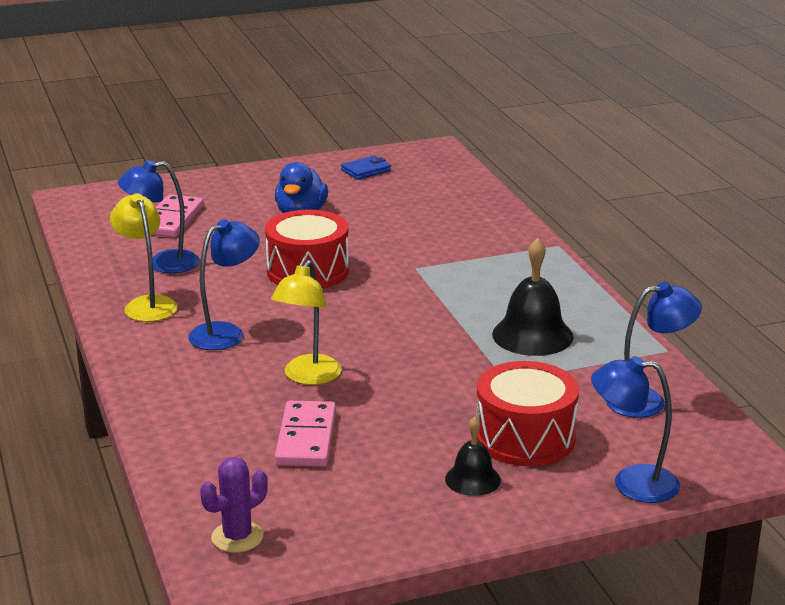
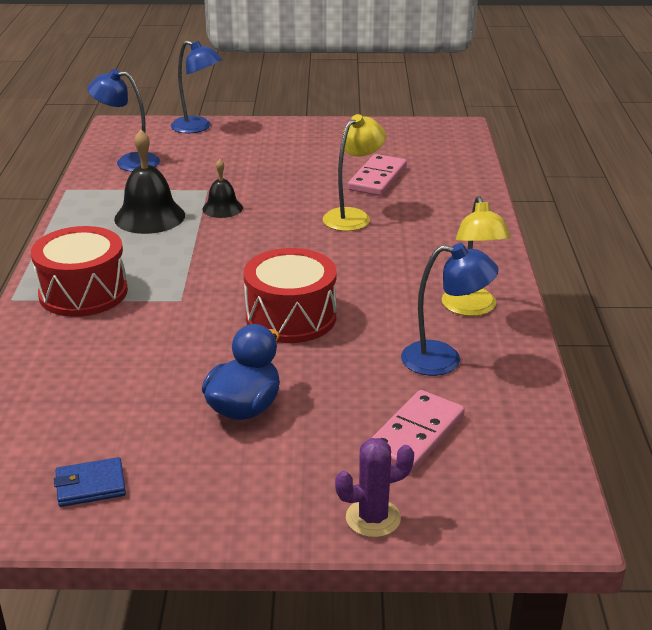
camera: 160 degrees left, 5 degrees up
blue lamp [188,219,260,350] -> none
purple cactus [200,457,268,553] -> purple cactus moved to [335,438,414,537]
black bell [445,417,501,496] -> black bell moved to [202,159,243,218]
red drum [476,361,579,466] -> red drum moved to [31,226,128,317]

